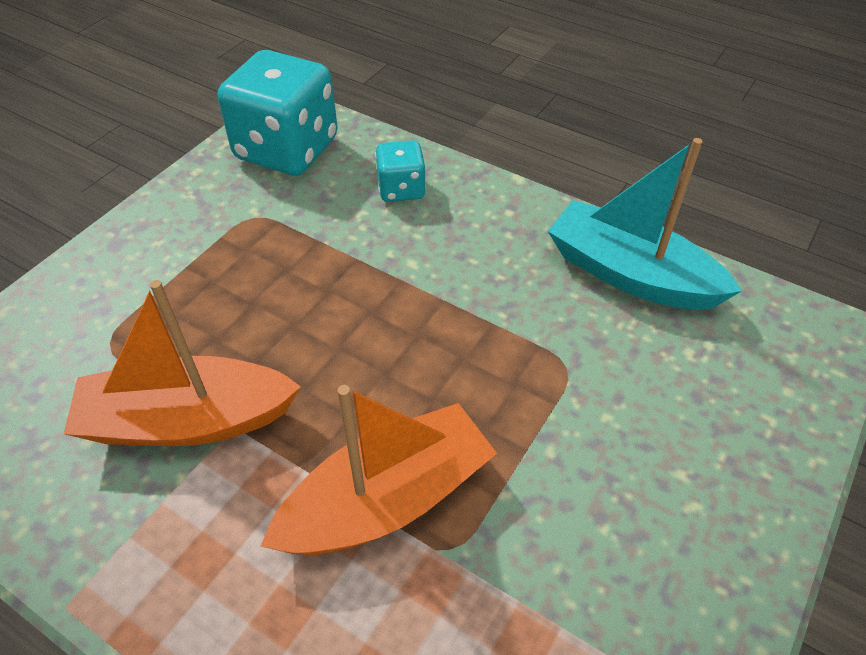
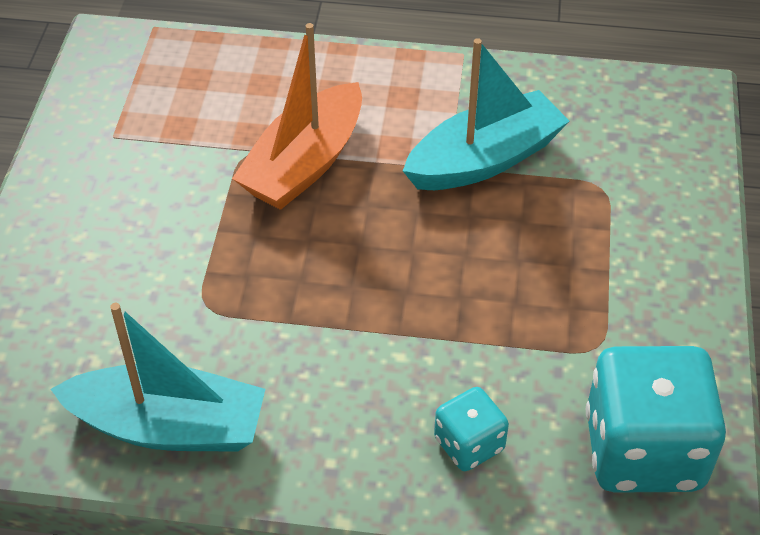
camera: 155 degrees right, 0 degrees up
orange boat [64,280,301,446] -> turquoise boat [403,38,569,190]

